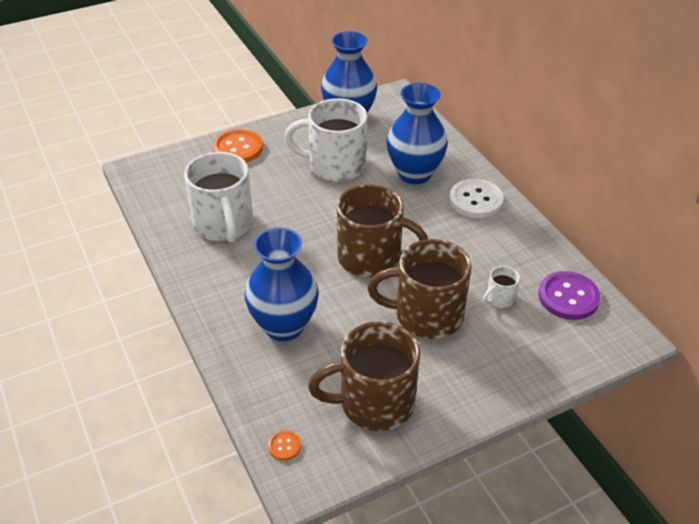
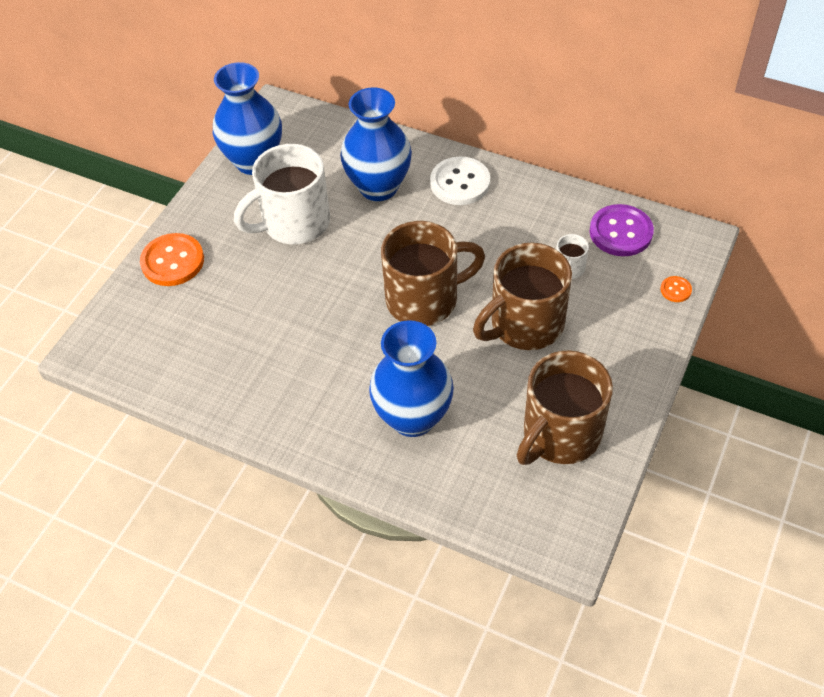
camera: 35 degrees left, 10 degrees up
white mug [184,152,253,243] -> none
orange button [268,430,301,461] -> orange button moved to [660,276,692,302]

